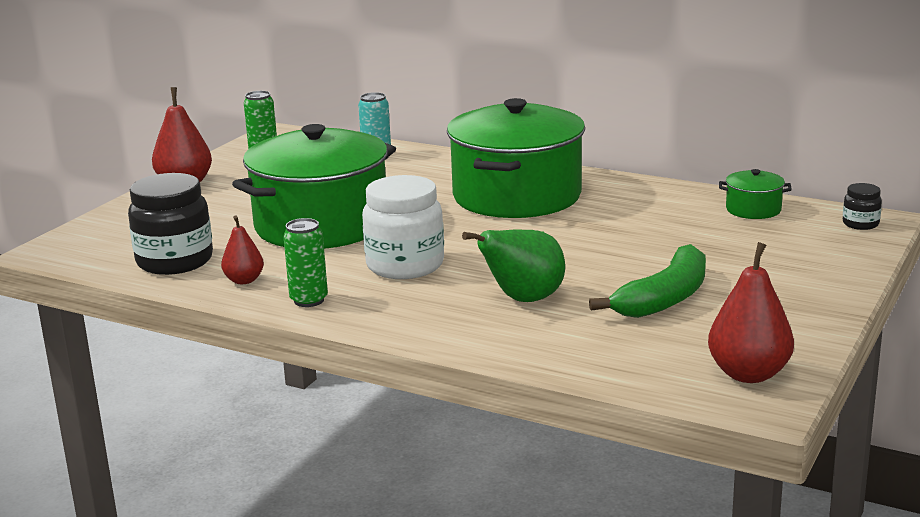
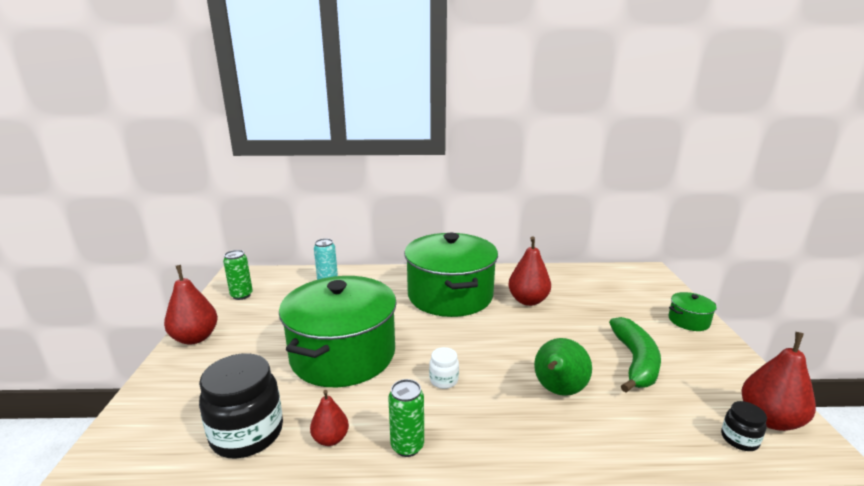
camera: 30 degrees left, 0 degrees up
white jar [362,175,444,279] -> white jar [429,347,459,389], size x0.47
green pot [719,169,792,219] -> green pot moved to [668,292,717,331]
black jar [843,183,882,230] -> black jar moved to [721,401,767,451]
none -> red pear [508,236,551,306]

